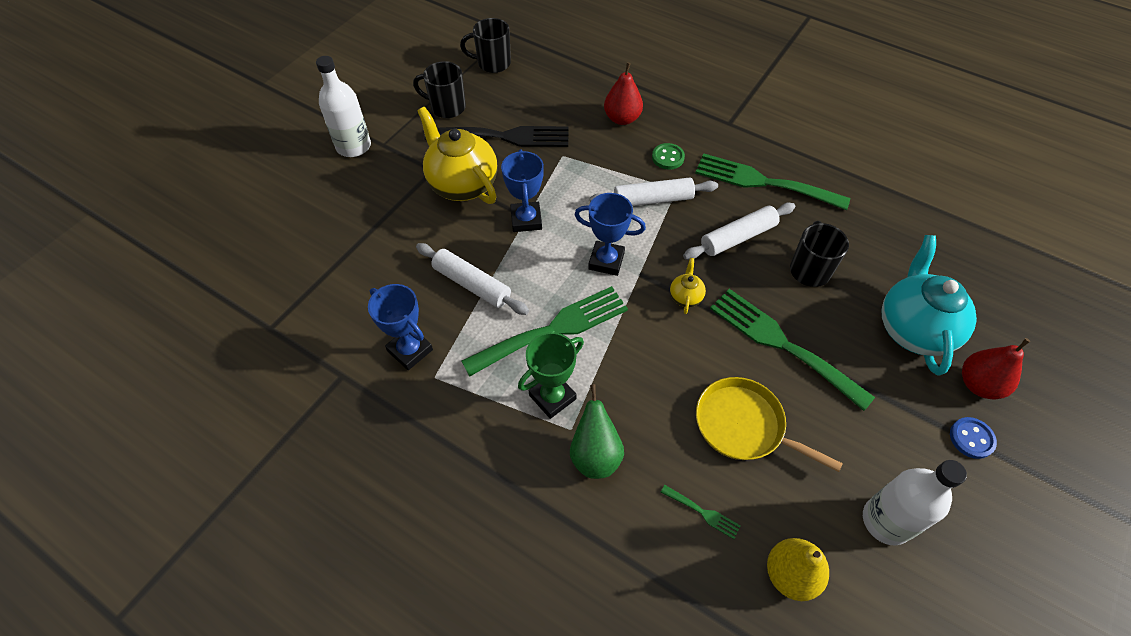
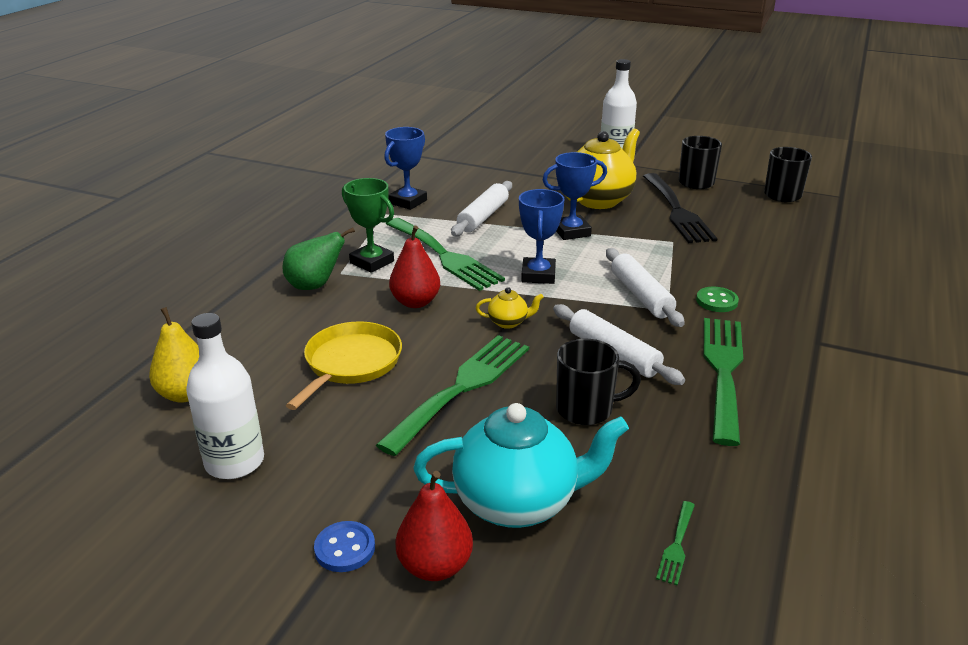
camera: 80 degrees right, 25 degrees down
red pear [604,62,643,125] -> red pear moved to [389,226,440,308]
green fork [661,485,741,539] -> green fork moved to [656,501,695,585]

